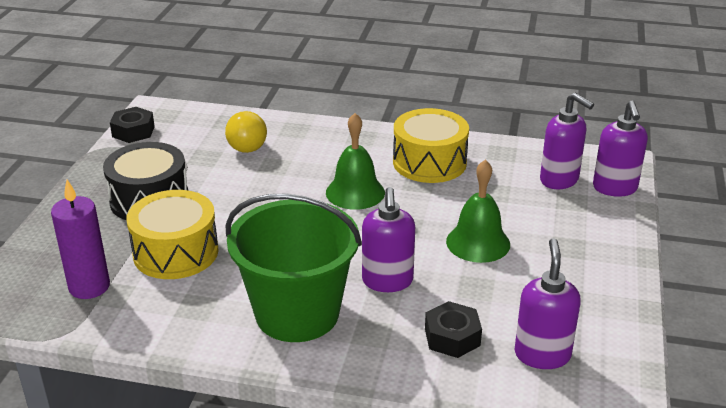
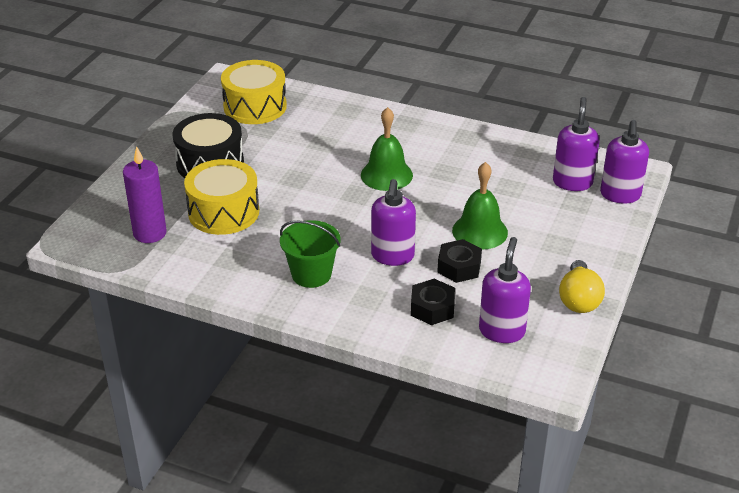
camera: 10 degrees right, 5 degrees up
black nut [110,107,155,143] -> black nut moved to [437,239,482,283]
yellow light bulb [225,111,267,153] -> yellow light bulb moved to [559,260,605,313]
green bucket [226,193,362,342] -> green bucket [280,220,340,288], size x0.58
yellow drum [393,108,469,183] -> yellow drum moved to [221,60,287,124]
purple soap dispenser [540,93,594,190] -> purple soap dispenser turned 135 degrees counterclockwise [553,97,600,191]

